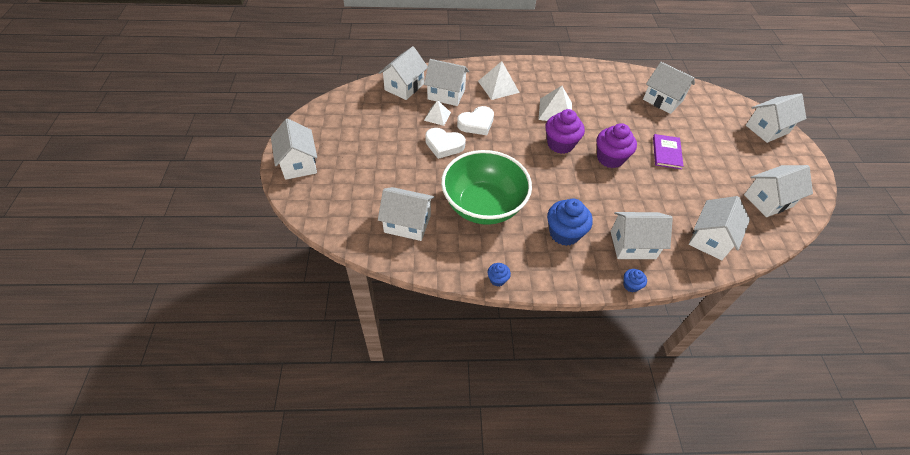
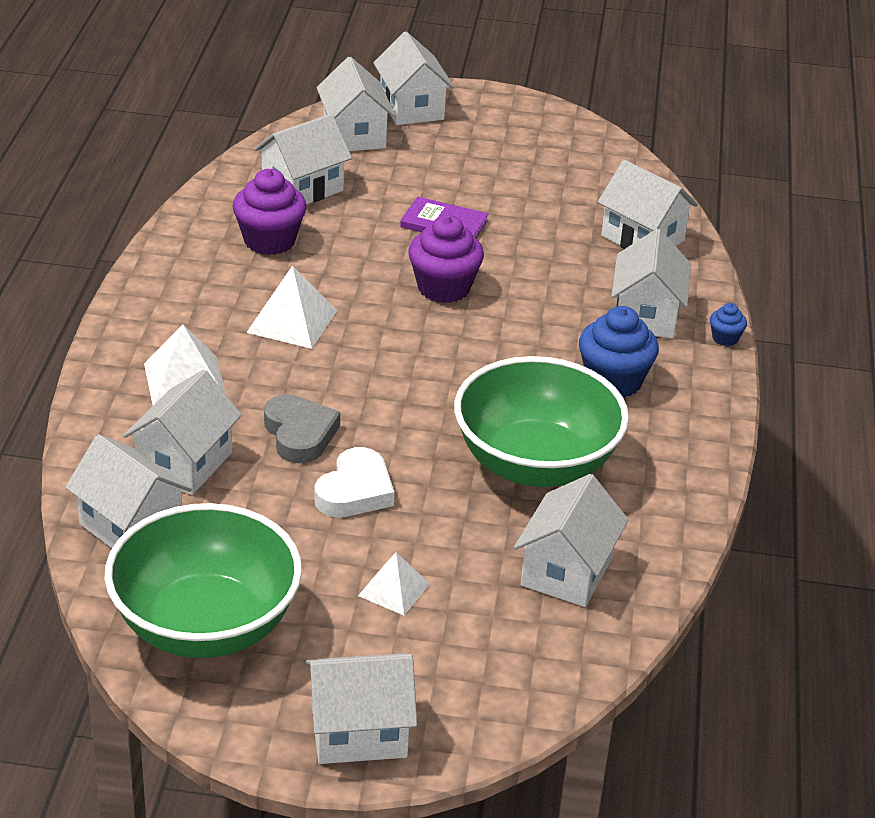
camera: 80 degrees left, 15 degrees down
white pyramid [424,100,451,126] -> white pyramid moved to [358,552,430,616]
white heart [457,106,494,135] -> grey heart [264,394,340,463]
blue cupcake [488,263,511,286] -> none
purple cupcake [546,109,585,154] -> purple cupcake moved to [233,169,307,255]
white house [744,165,813,217] -> white house moved to [317,57,395,151]
none -> green bowl [105,503,302,658]

